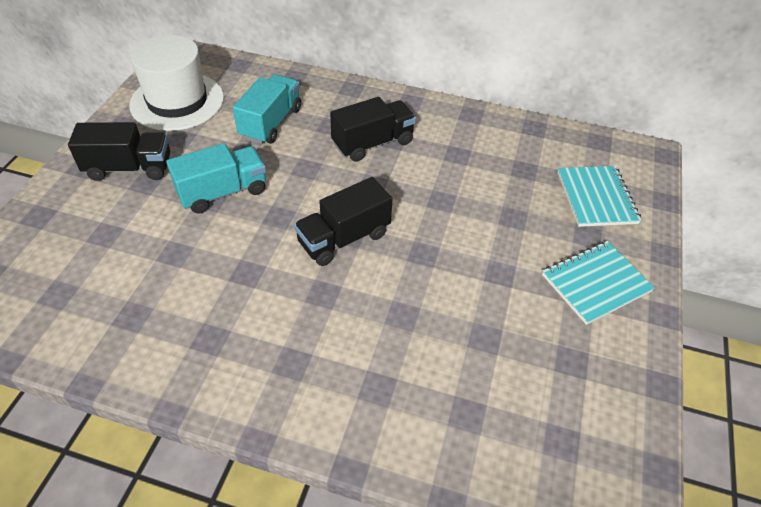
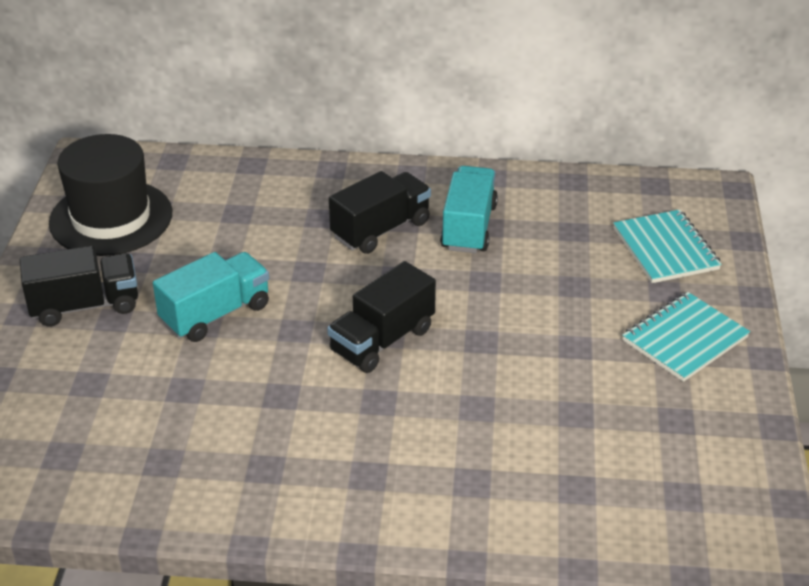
camera: 10 degrees left, 10 degrees down
white hat [129,35,224,131] -> black hat [49,134,172,256]
turquoise truck [233,74,301,144] -> turquoise truck moved to [440,166,498,253]

